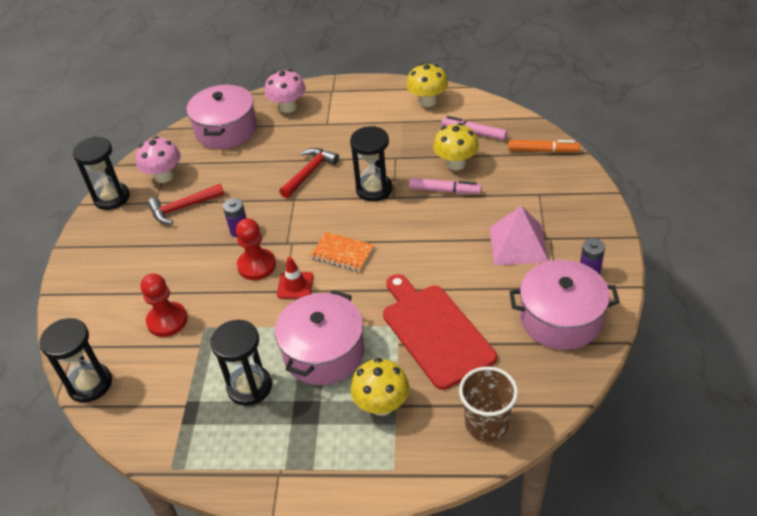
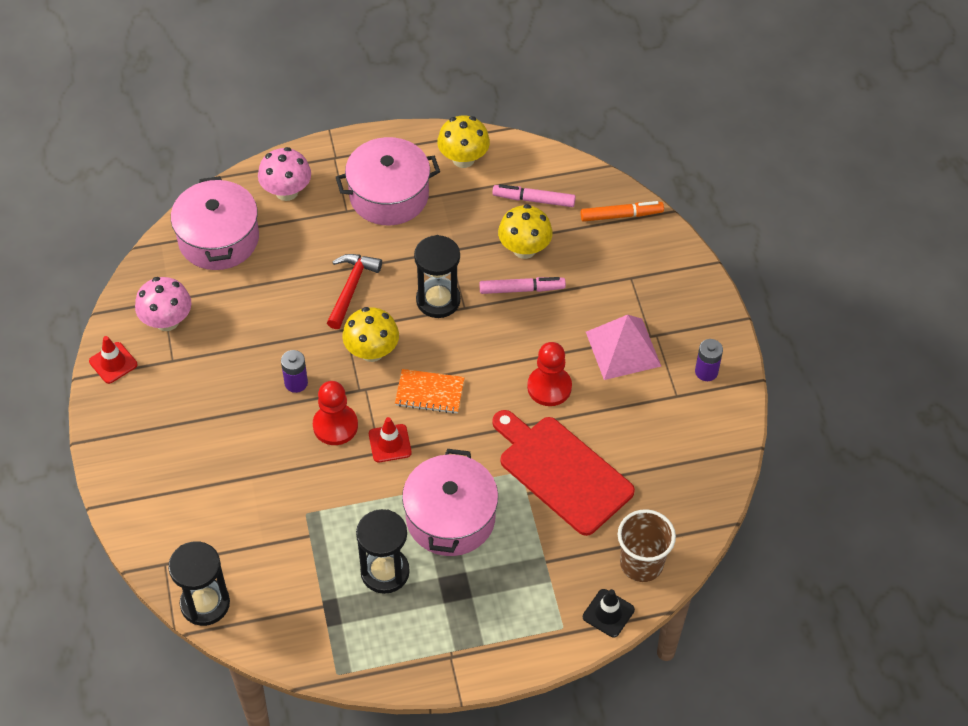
camera: 20 degrees left, 10 degrees up
black hourglass [73,137,130,210] -> red traffic cone [89,336,137,384]
red pawn [141,274,188,337] -> red pawn moved to [527,342,572,406]
red hammer [148,184,225,224] -> none
yellow mushroom [351,358,409,416] -> yellow mushroom moved to [342,307,399,362]
pink pot [509,260,620,350] -> pink pot moved to [336,137,440,225]
none -> black traffic cone [583,589,635,638]

